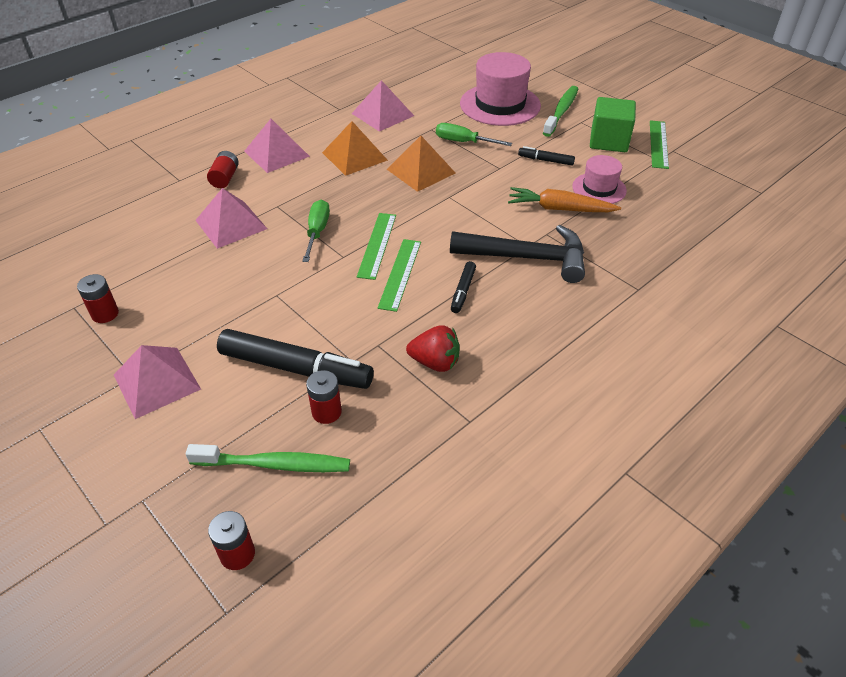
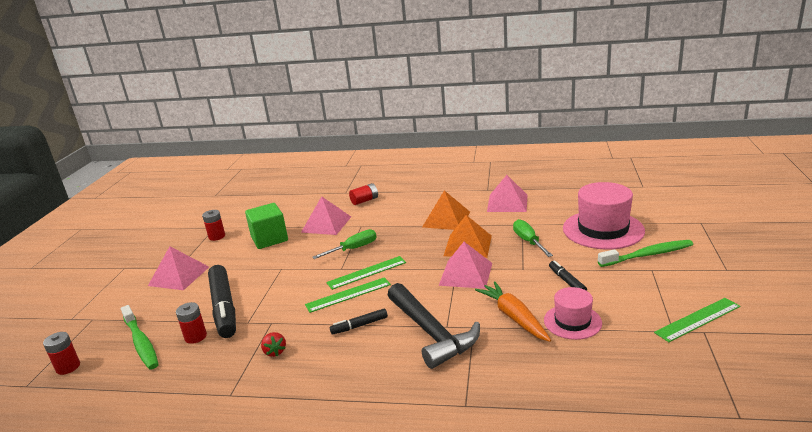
camera: 55 degrees right, 20 degrees down
pink pyramid [244,119,310,173] -> pink pyramid moved to [439,242,492,289]
red strawberry [406,325,460,372] -> red strawberry [261,332,286,357], size x0.65
green cube [590,97,636,152] -> green cube moved to [245,203,288,249]

